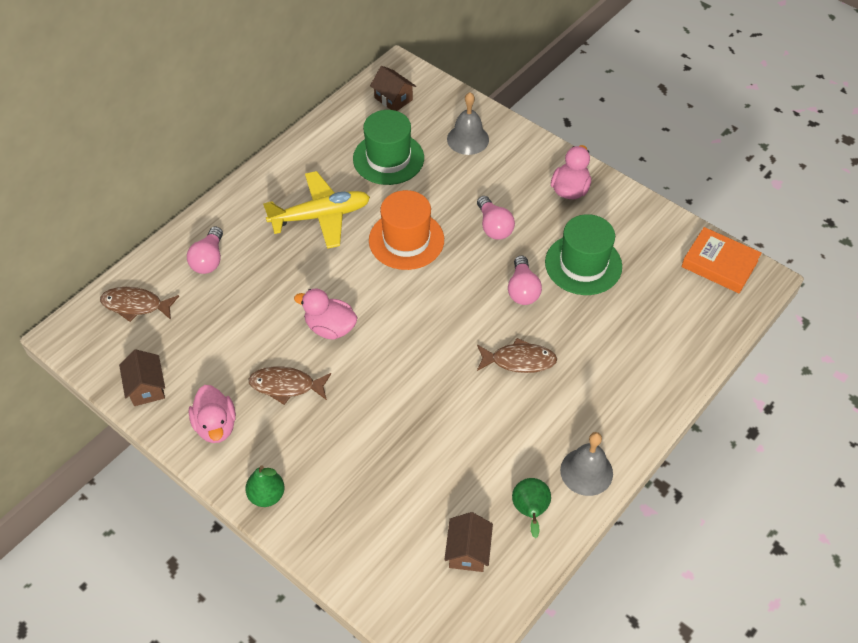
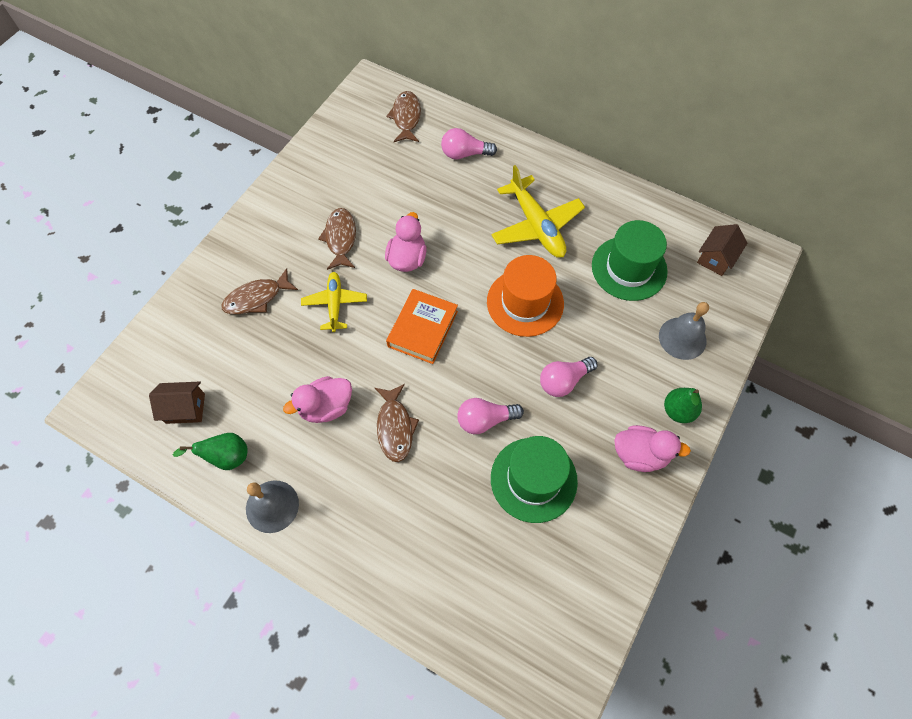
camera: 80 degrees right, 10 degrees up
brown house [119,349,165,406] -> none
pink duck [189,385,236,443] -> pink duck moved to [283,376,352,423]
green pear [245,466,284,507] -> green pear moved to [664,388,702,423]
orange book [681,227,762,293] -> orange book moved to [386,289,458,364]
none -> brown fish [221,268,298,314]
none -> yellow plane [301,272,367,332]

